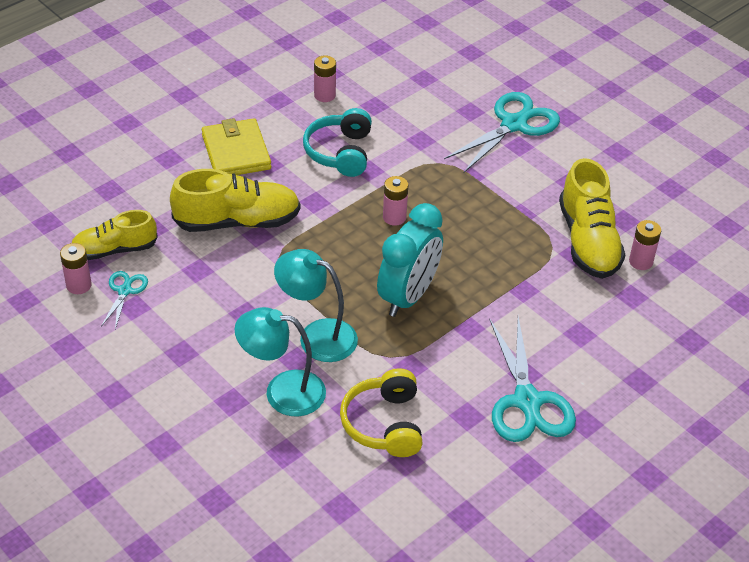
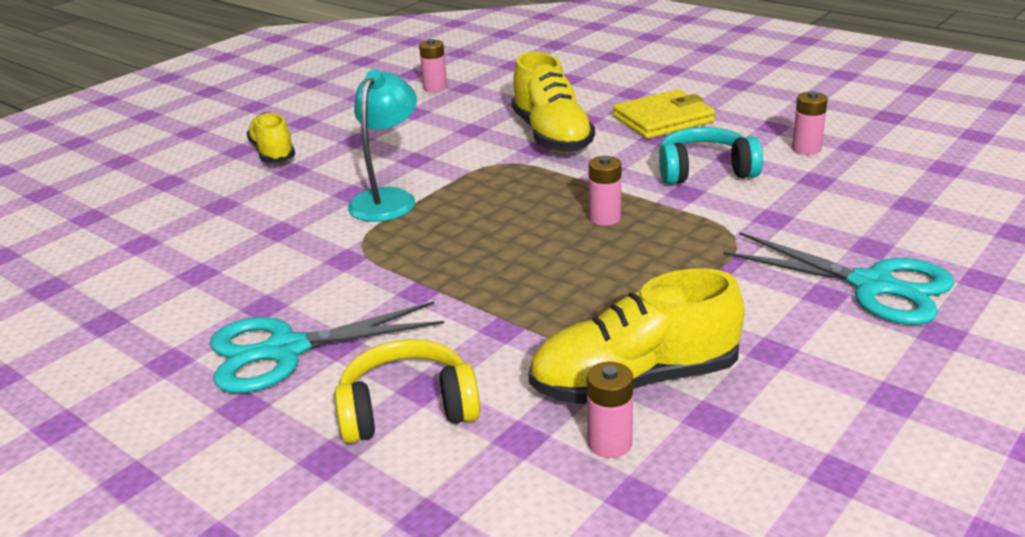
camera: 85 degrees right, 15 degrees down
yellow shoe [72,210,158,260] -> yellow shoe moved to [246,112,295,163]
turquoise scissors [101,271,148,329] -> none
turquoise lamp [235,307,326,416] -> none
yellow headphones [340,368,423,457] -> yellow headphones moved to [334,339,480,443]
turquoise clock [377,203,443,317] -> none

